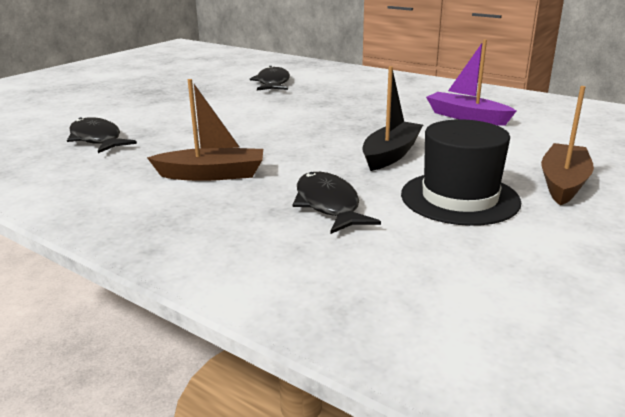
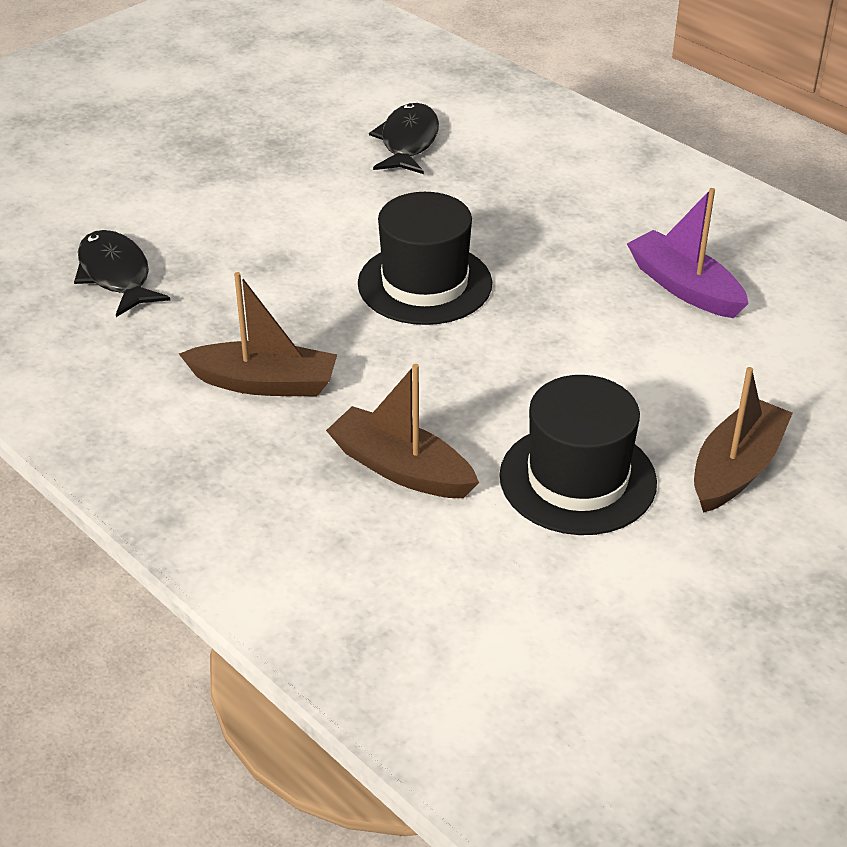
camera: 10 degrees right, 15 degrees up
black fish [293,172,381,234] -> brown boat [326,364,479,498]
black boat [362,66,423,171] -> none
none -> black hat [358,192,492,325]

